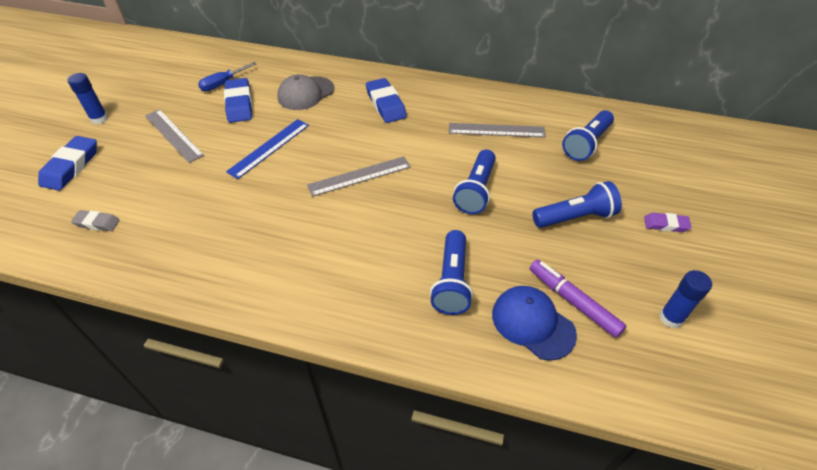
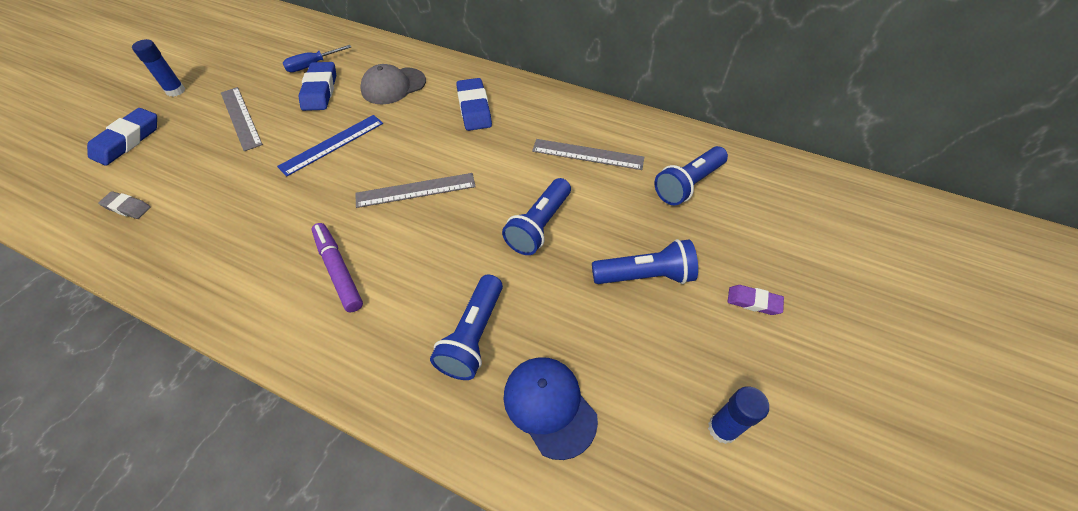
camera: 10 degrees right, 5 degrees up
purple marker [530,260,626,338] -> purple marker moved to [311,223,363,312]

